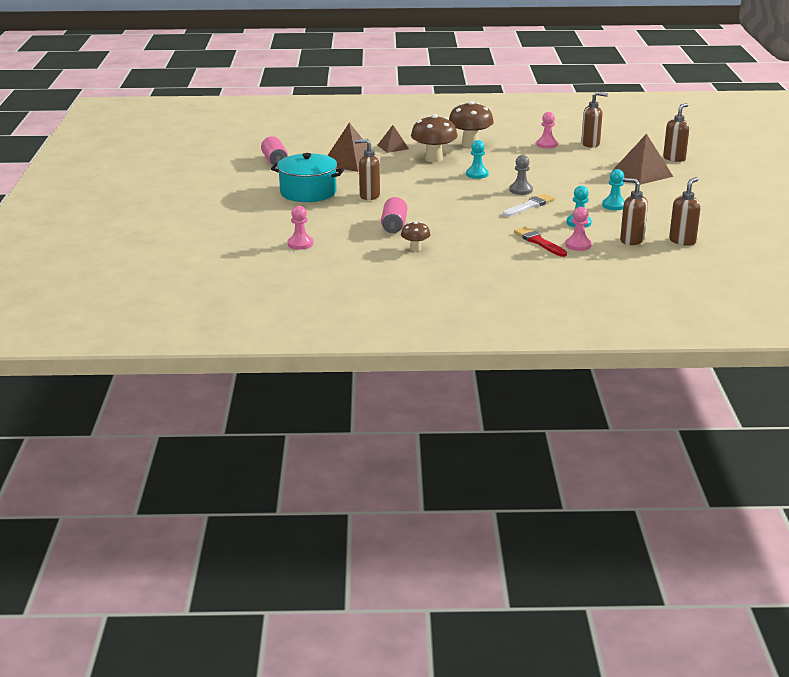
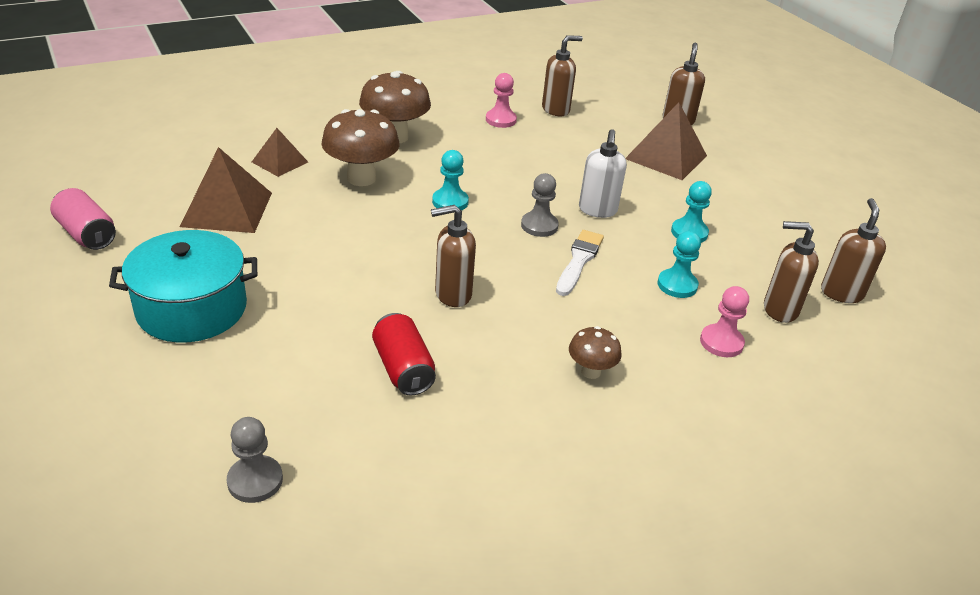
camera: 30 degrees left, 10 degrees up
pink pawn [288,206,313,250] -> grey pawn [227,417,283,503]
brown soap dispenser [354,139,380,200] -> brown soap dispenser moved to [431,205,476,307]
pink can [381,197,407,233] -> red can [372,313,436,396]
brown mushroom [401,221,431,251] -> brown mushroom moved to [569,326,622,379]
red brush [514,227,567,257] -> none
none -> white soap dispenser [579,129,627,218]

